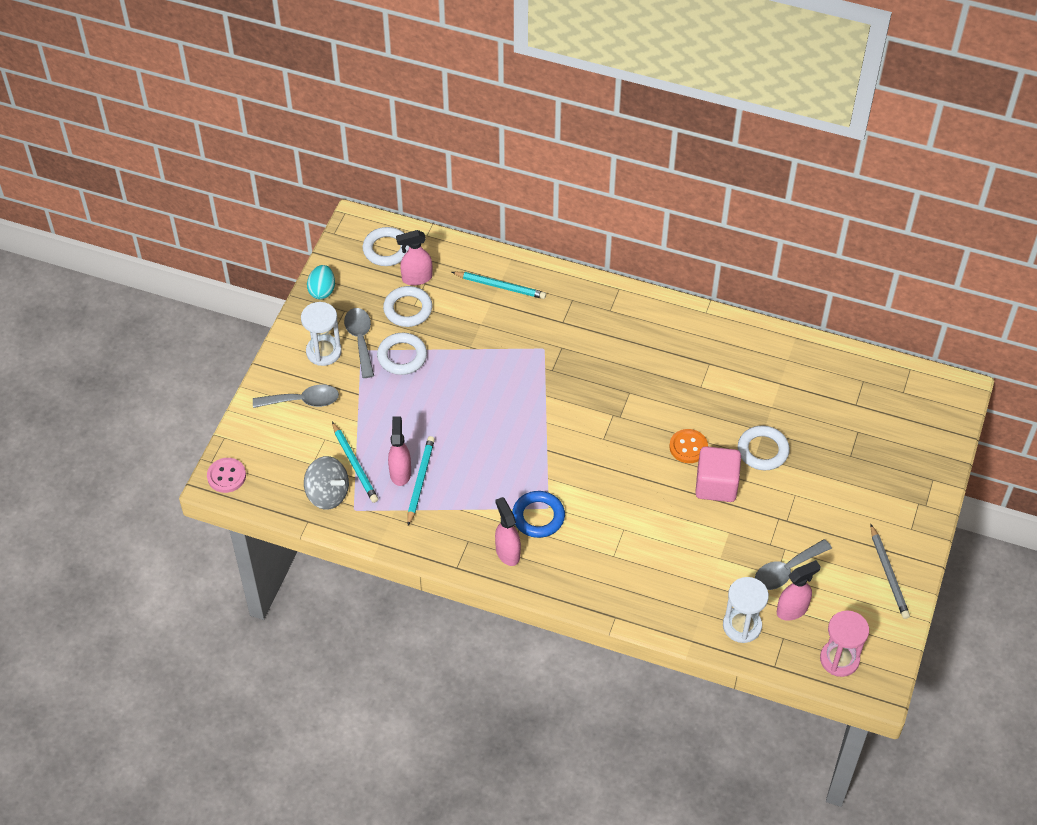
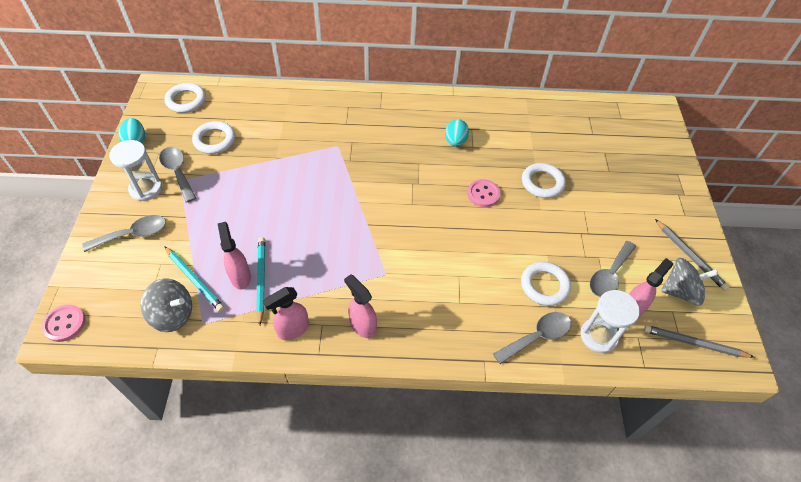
camera: 20 degrees left, 0 degrees up
white ring [377,333,427,375] -> white ring moved to [521,262,571,306]
pink spray bottle [396,230,432,286] -> pink spray bottle moved to [262,287,309,340]
turquoise pencil [452,272,546,299] -> none
blue ring [512,491,565,538] -> none
orange button [669,429,708,463] -> pink button [467,179,501,207]
pink cube [695,446,741,502] -> none
pink hourglass [820,611,869,677] -> grey pencil [644,325,755,358]
none -> turquoise egg [445,119,469,147]
none -> grey spoon [493,312,571,364]
none -> grey spinning top [661,258,719,306]

